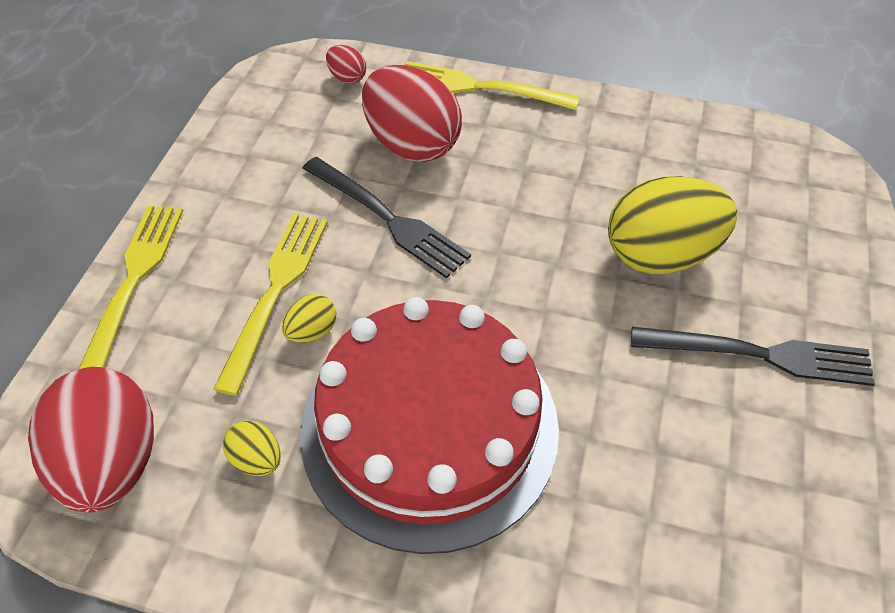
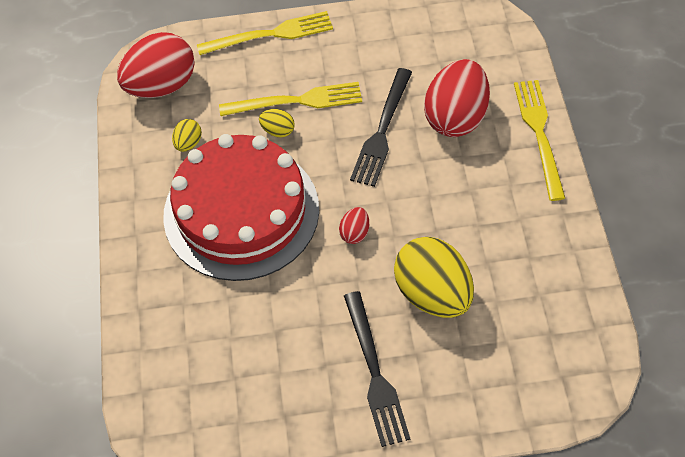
camera: 70 degrees right, 5 degrees up
red egg [326,45,366,84] -> red egg moved to [339,207,369,244]

